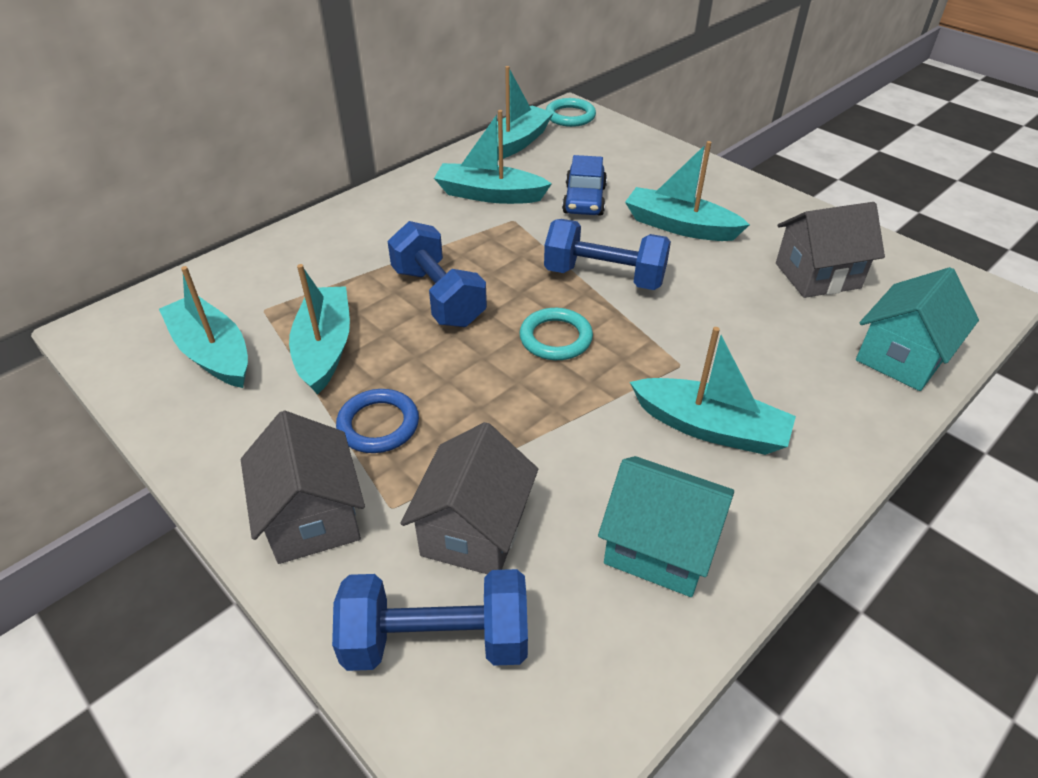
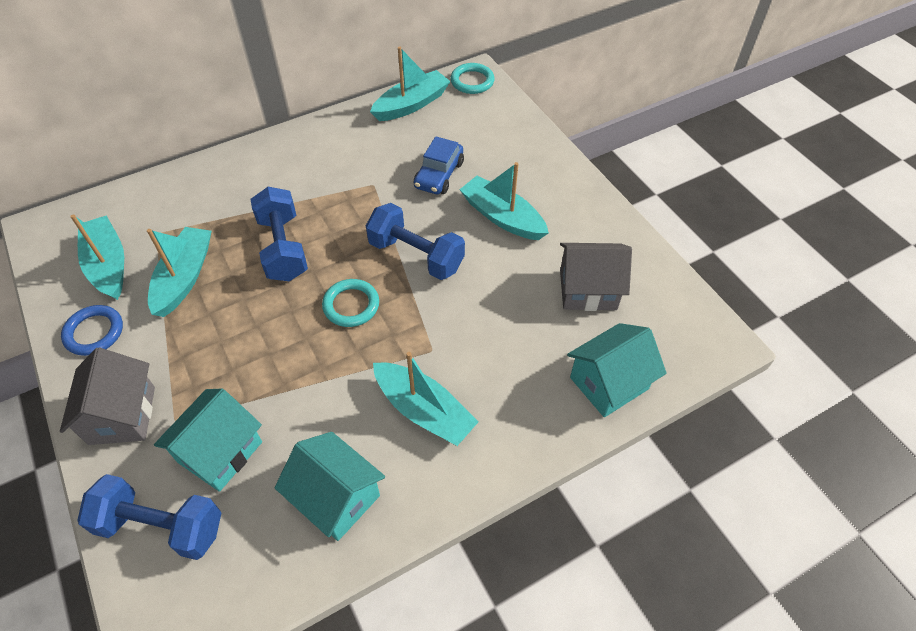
camera: 15 degrees right, 10 degrees up
blue ring [336,389,419,453] -> blue ring moved to [61,305,123,356]
grey house [401,422,538,574] -> turquoise house [154,389,262,492]
turquoise boat [434,110,552,204] -> none

